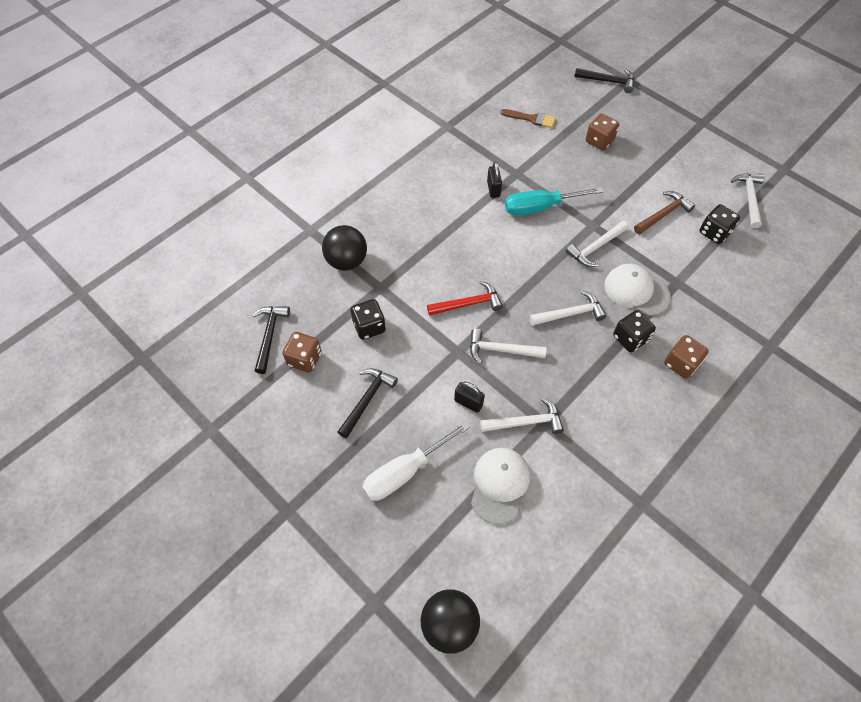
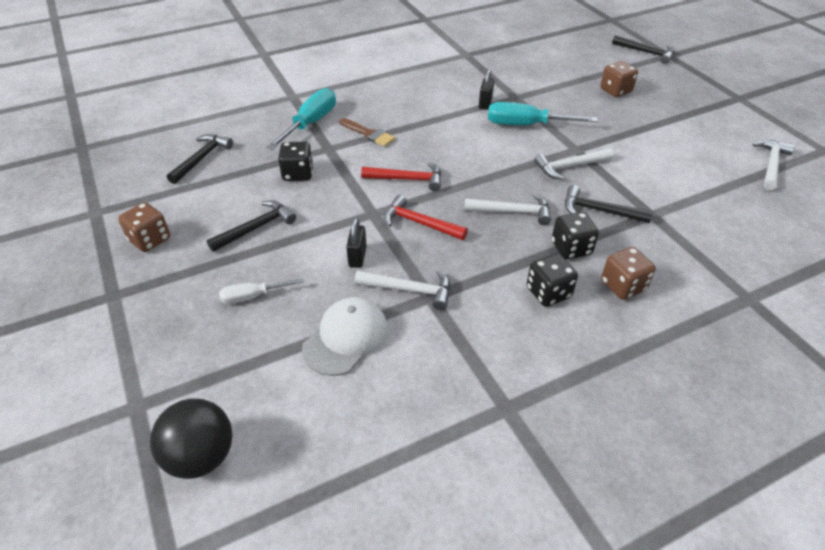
camera: 20 degrees right, 15 degrees down
brown dice [282,332,322,373] -> brown dice moved to [118,202,170,252]
black ball [322,225,367,271] -> turquoise screwdriver [266,88,336,150]
white screwdriver [362,421,470,501] -> white screwdriver [219,278,304,304], size x0.58
black padlock [454,382,485,413] -> black padlock turned 45 degrees clockwise [346,218,367,268]
white hammer [470,328,546,364] -> red hammer [384,195,468,240]
brown brush [500,109,556,128] -> brown brush moved to [340,118,395,147]
white cap [605,264,671,316] -> black hammer [565,185,653,223]
brown hammer [634,191,695,234] -> none
black dice [699,204,740,244] -> black dice moved to [527,253,578,307]

